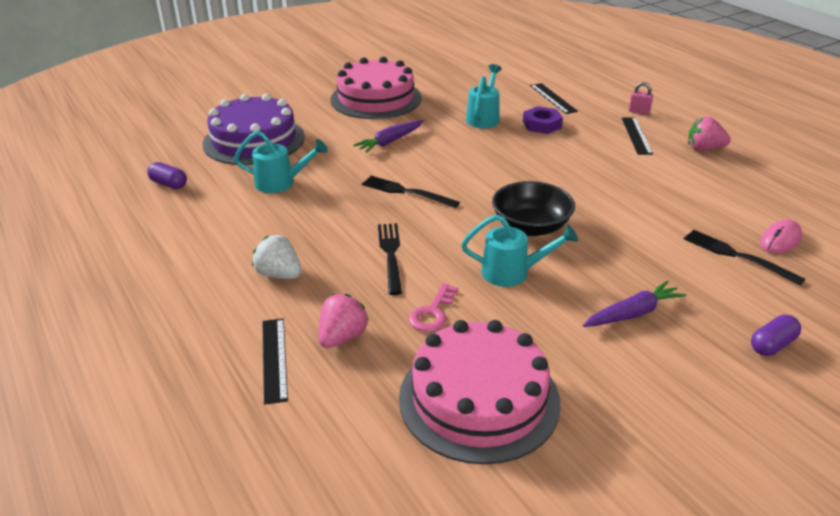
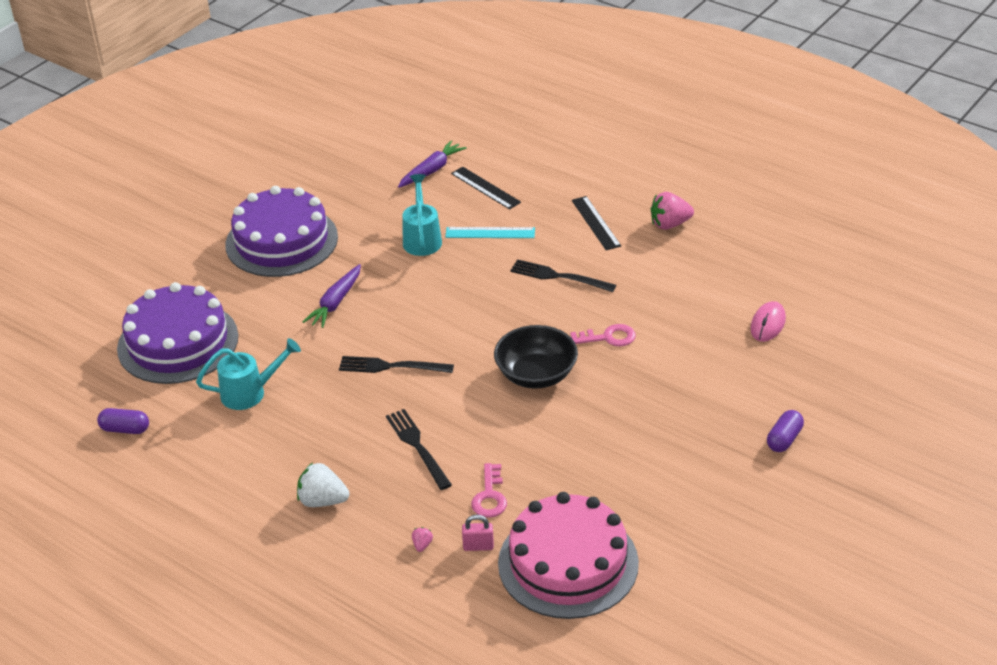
camera: 20 degrees left, 5 degrees up
black ruler [262,319,288,405] -> none
pink strawberry [318,294,369,348] -> pink strawberry [412,527,433,552], size x0.46
pink cake [330,57,422,119] -> purple cake [225,186,338,277]
turquoise watering can [461,214,578,287] -> none
purple nut [523,106,563,134] -> turquoise ruler [445,227,535,238]
purple carrot [583,281,686,327] -> purple carrot moved to [398,140,467,188]
pink padlock [629,82,653,114] -> pink padlock moved to [462,514,494,551]
black fork [684,230,806,286] -> black fork moved to [510,259,616,292]
none -> pink key [570,324,636,346]

